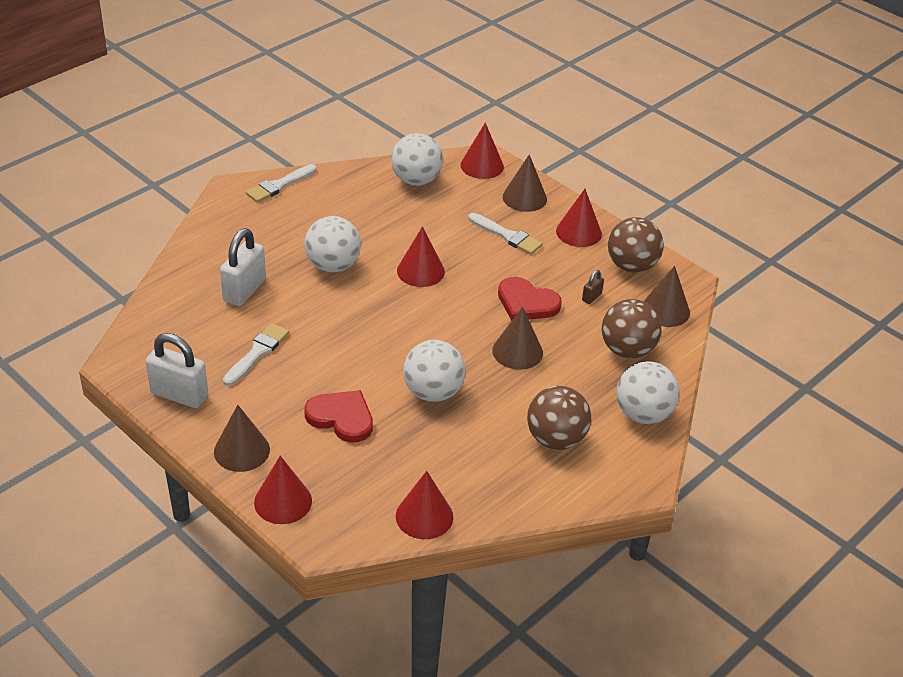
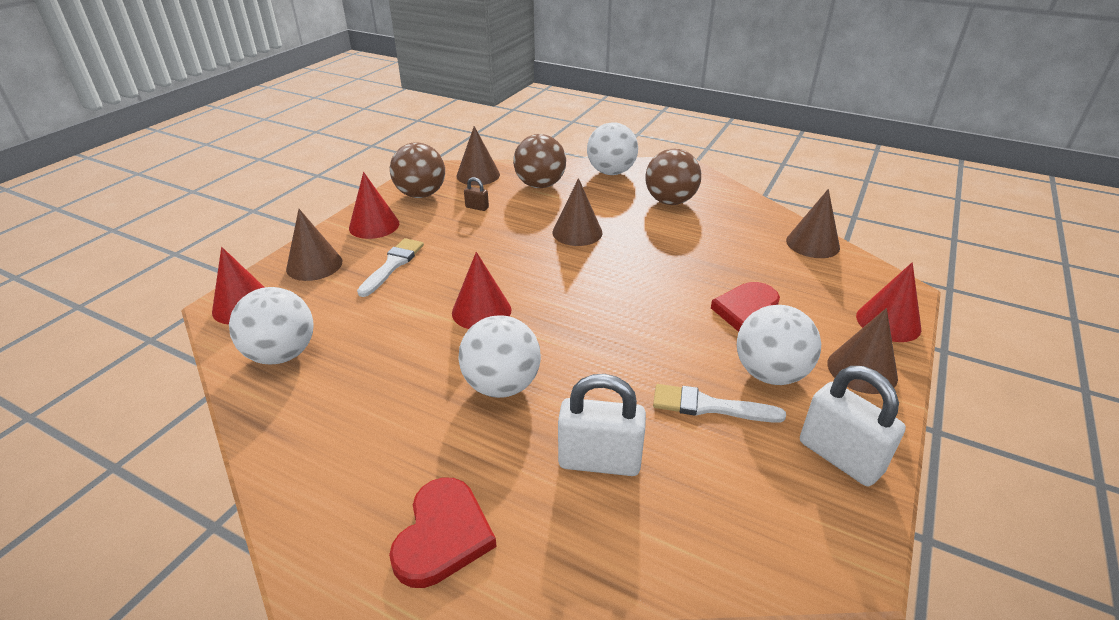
camera: 105 degrees left, 5 degrees down
white padlock [146,333,208,408] -> white padlock turned 45 degrees counterclockwise [800,366,906,486]
white brush [246,164,317,203] -> none
red cone [396,471,453,539] -> brown cone [786,189,840,258]
white ball [403,340,465,402] -> white ball moved to [737,305,821,385]
red heart [498,277,562,321] -> red heart moved to [389,477,497,588]

